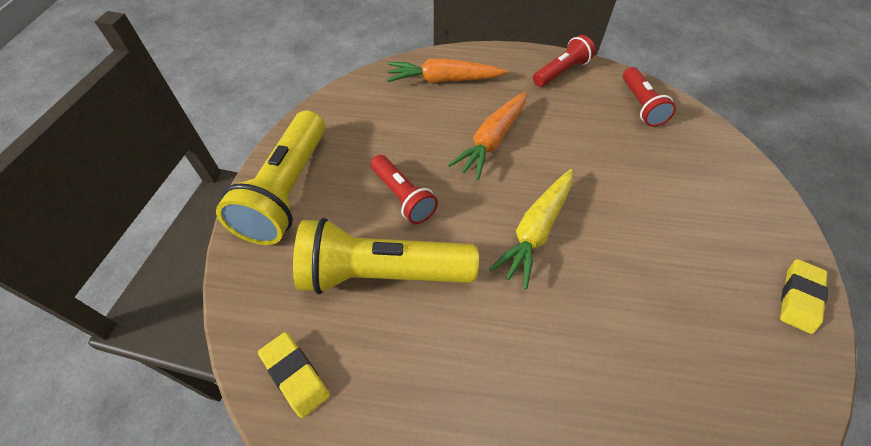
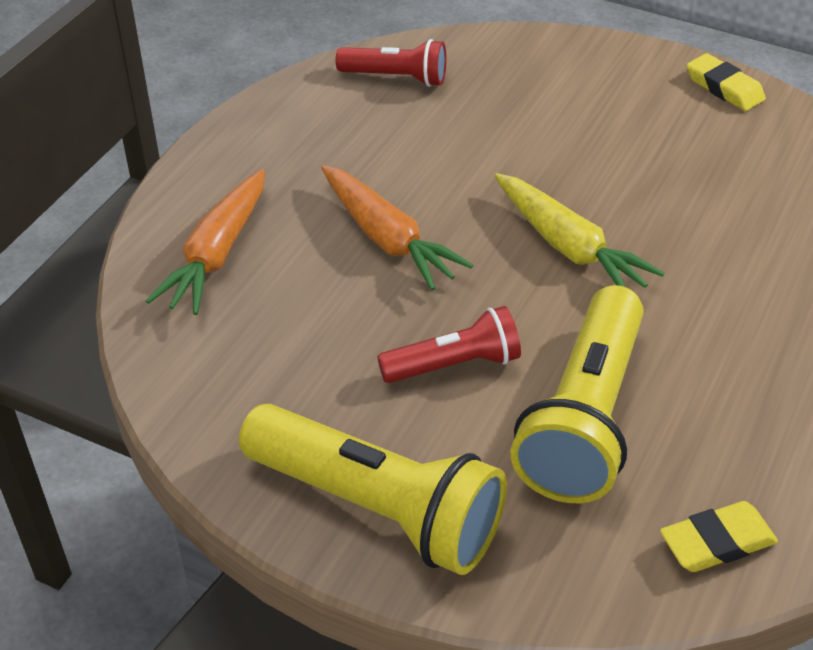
camera: 70 degrees left, 10 degrees down
red flashlight [533,35,595,87] -> none

